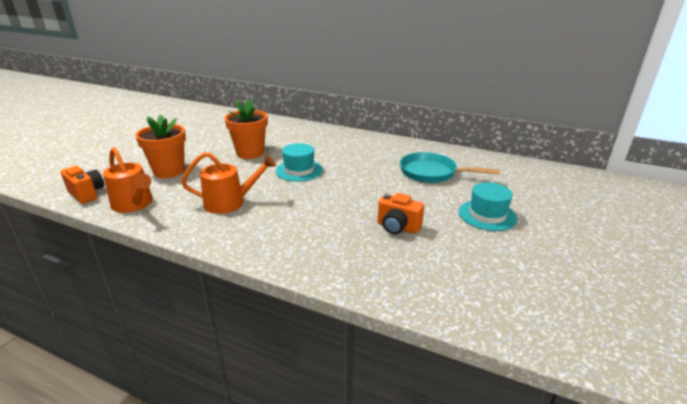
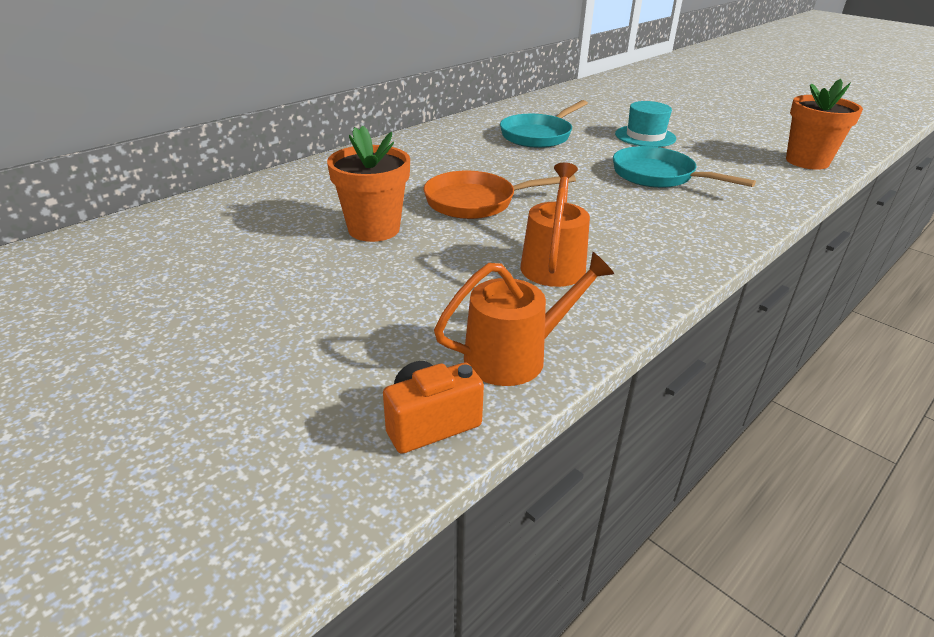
camera: 70 degrees left, 5 degrees up
orange flower pot [135,115,186,178] -> orange flower pot moved to [786,79,863,170]
turquoise hat [276,143,323,182] -> orange pan [424,171,576,219]
orange camera [378,193,424,235] -> turquoise pan [613,146,756,188]

